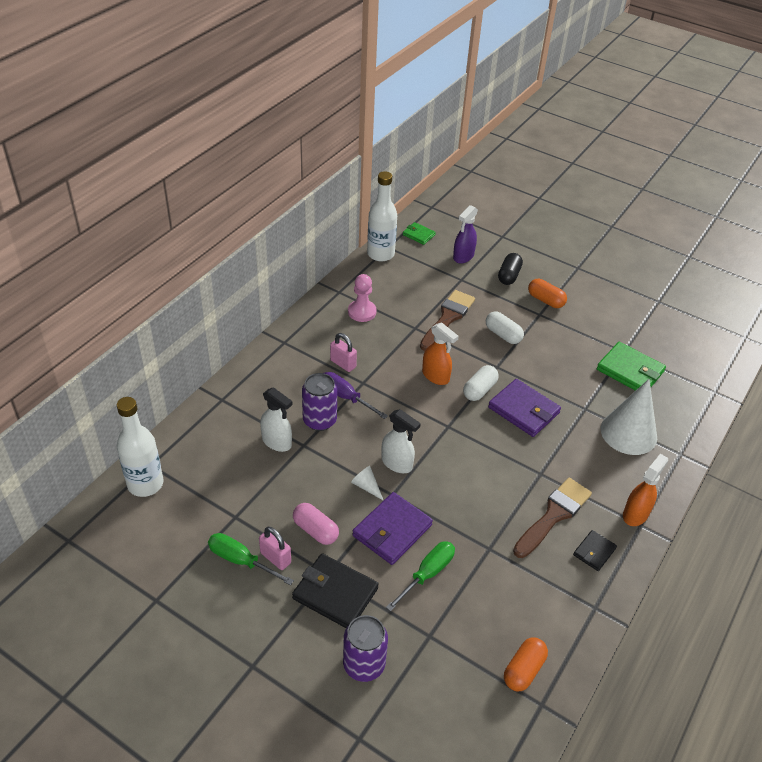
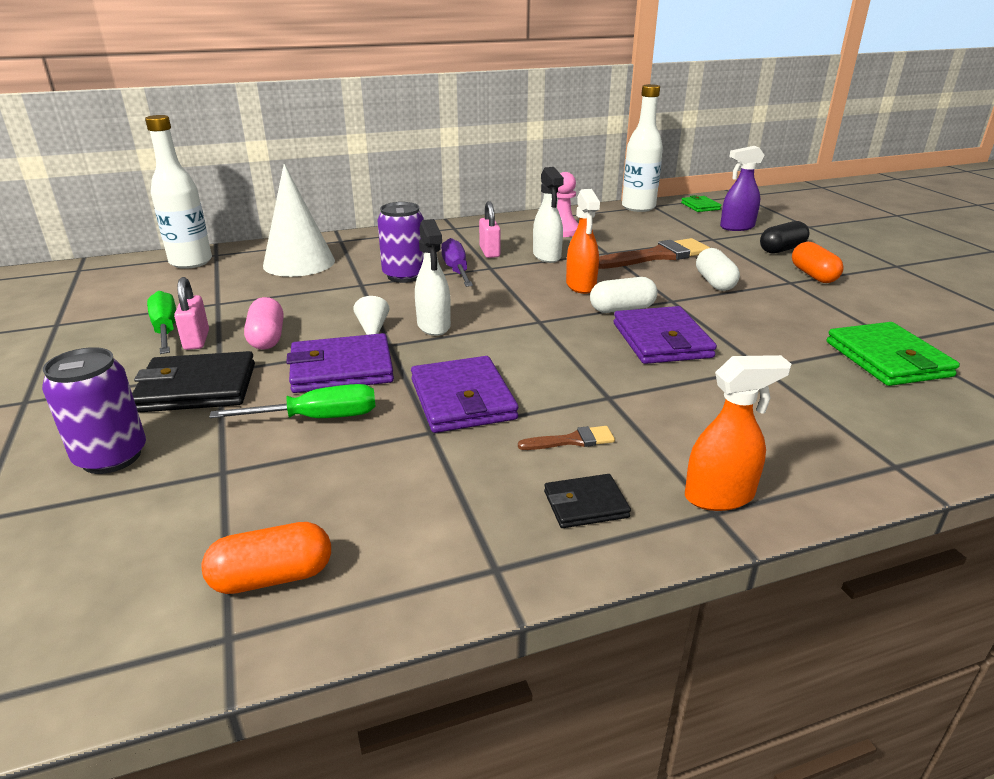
camera: 40 degrees right, 15 degrees down
white spray bottle [260,387,292,452] -> white spray bottle moved to [533,167,564,263]
black wallet [292,553,379,628] -> black wallet turned 75 degrees counterclockwise [132,351,255,413]
brown brush [513,478,592,558] -> brown brush [518,426,615,450], size x0.47
white cone [601,379,657,455] -> white cone moved to [263,164,335,277]
none -> purple wallet [411,356,518,433]

